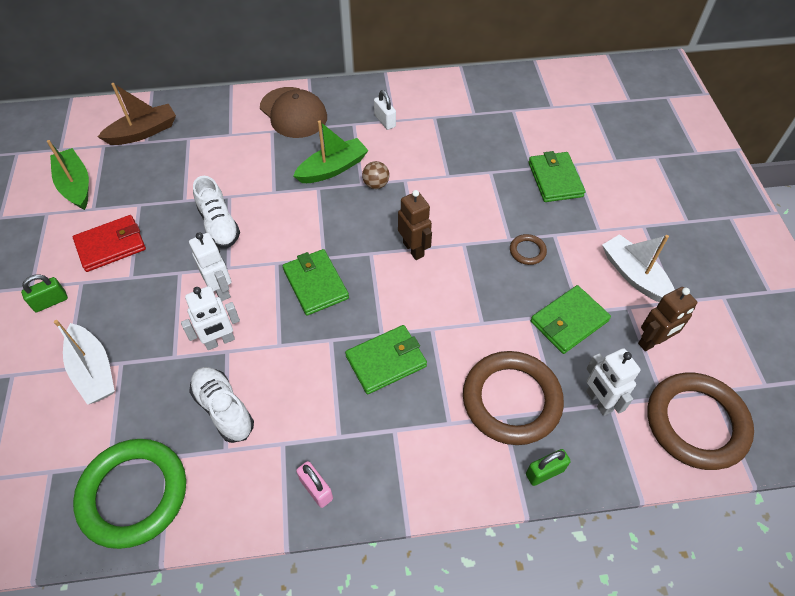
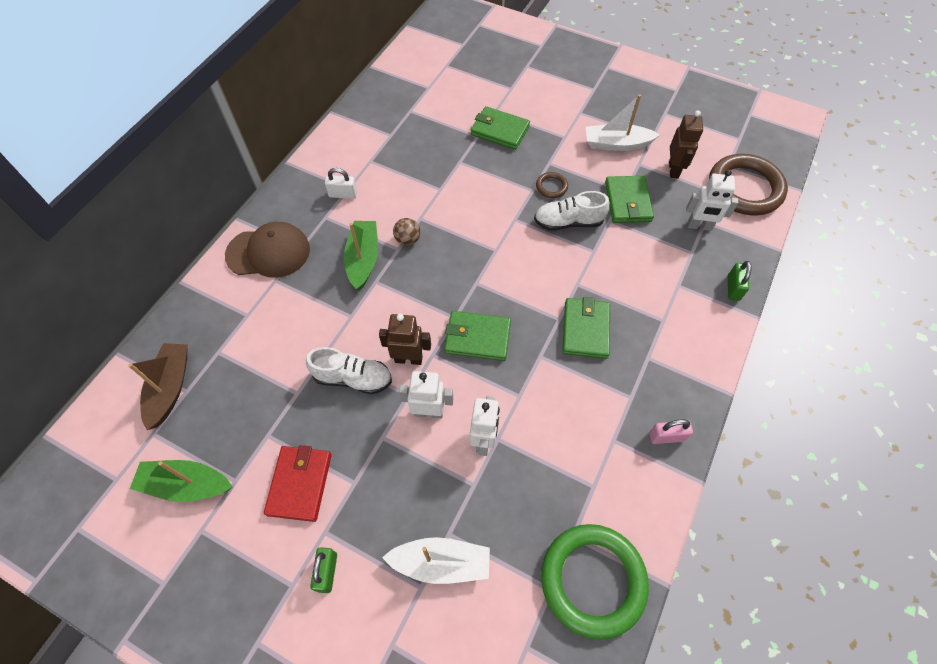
camera: 55 degrees left, 5 degrees up
white shoe [189,367,254,443] -> white shoe moved to [534,191,610,231]
brown robot [398,190,432,260] -> brown robot moved to [379,314,431,365]
brown ring [463,351,564,445] -> none

